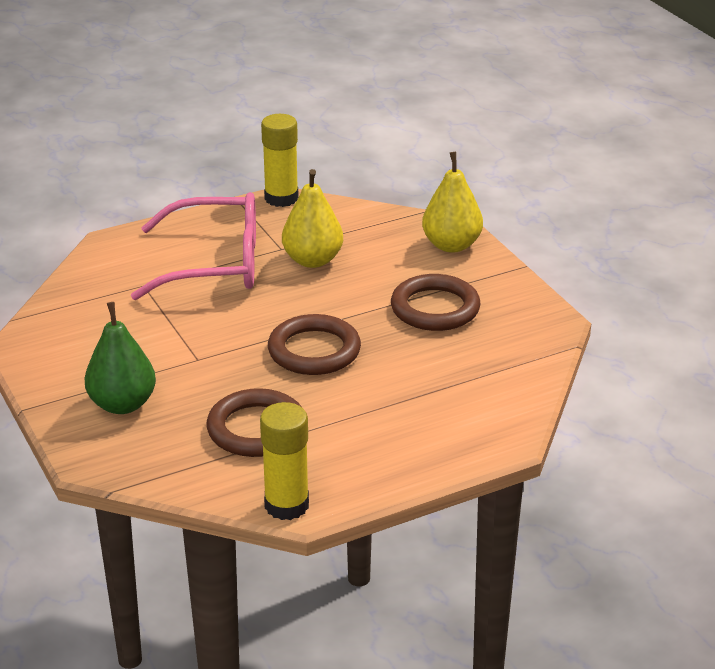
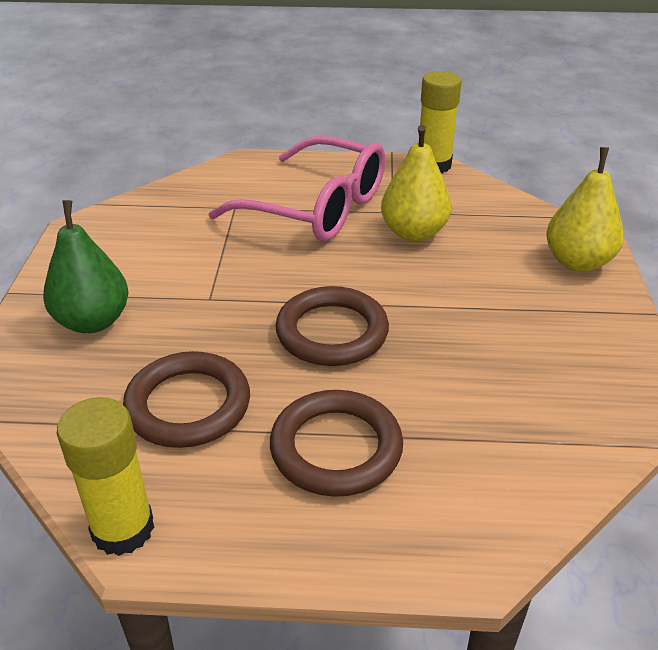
camera: 30 degrees right, 5 degrees up
brown ring [391,274,481,331] -> brown ring moved to [270,390,403,497]

